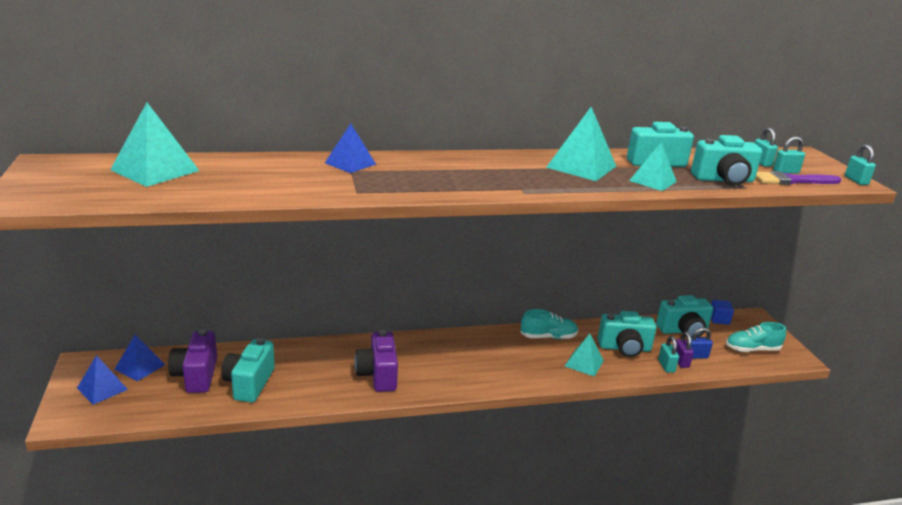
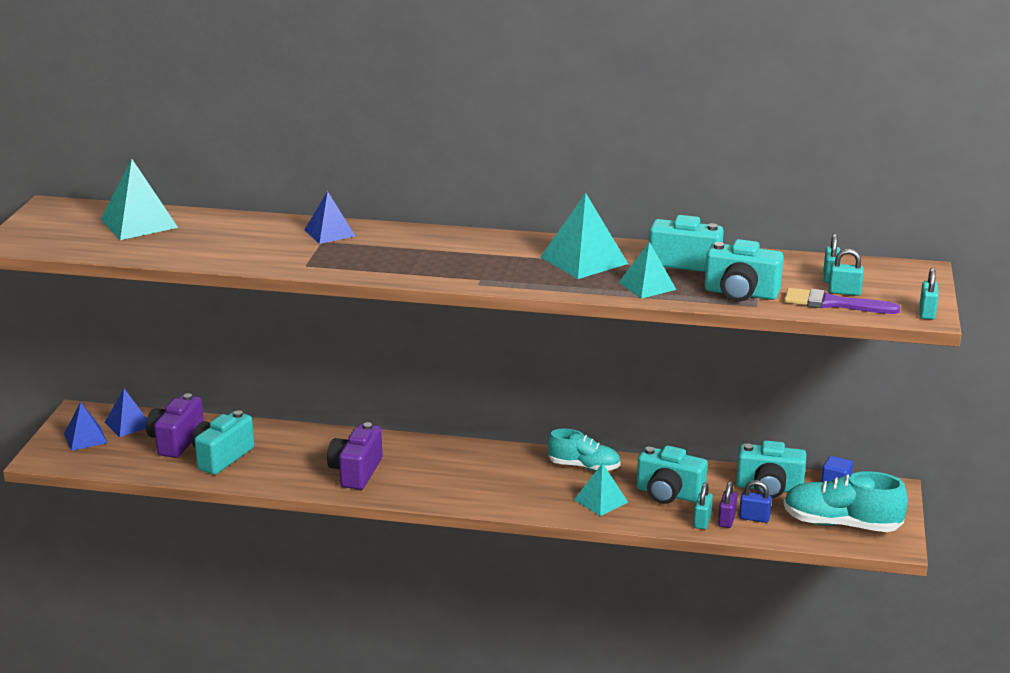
camera: 25 degrees right, 0 degrees up
turquoise shoe [726,322,786,352] -> turquoise shoe [783,471,908,532], size x1.52

